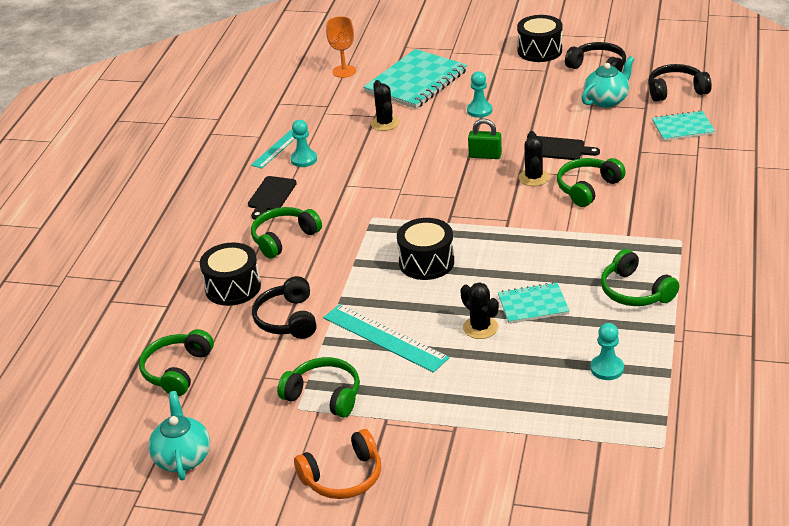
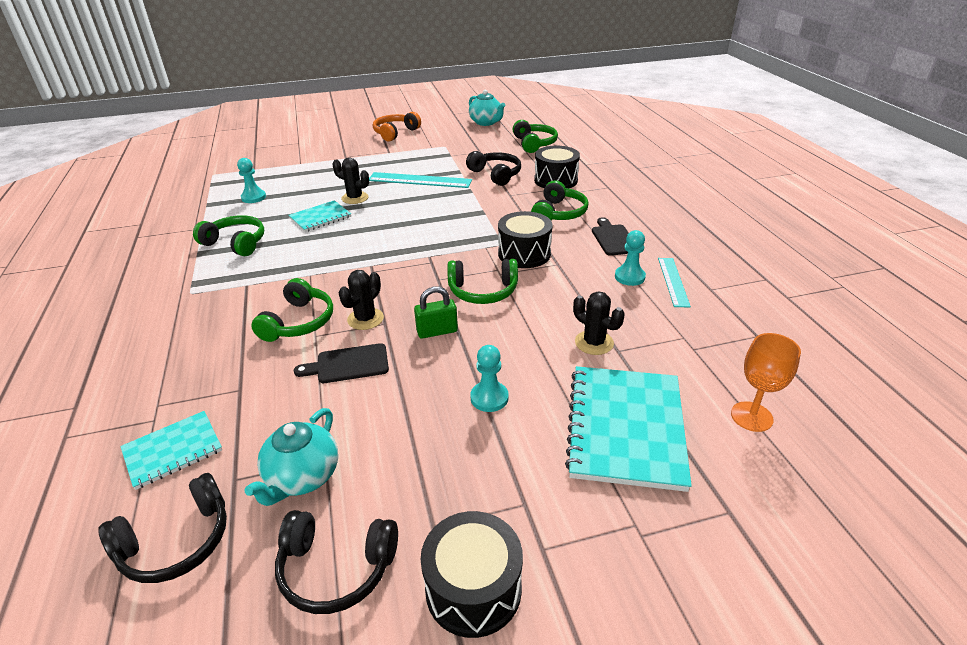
camera: 150 degrees right, 0 degrees up
green headphones [277,357,360,418] -> green headphones moved to [447,259,518,304]
black drum [397,218,454,280] -> black drum moved to [498,211,553,268]
black cactus [519,131,549,186] -> black cactus turned 60 degrees clockwise [338,270,384,330]

